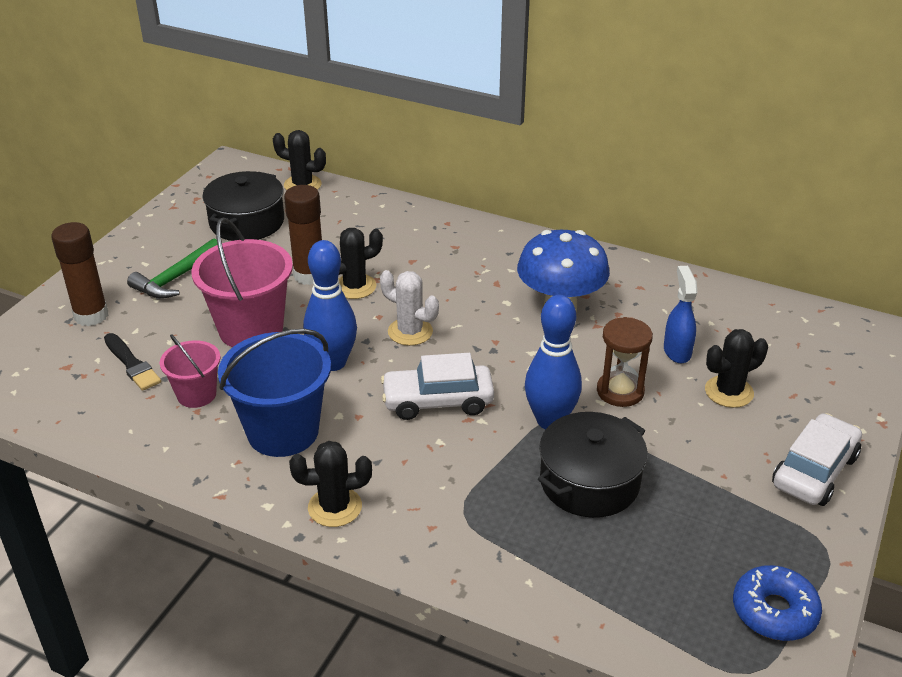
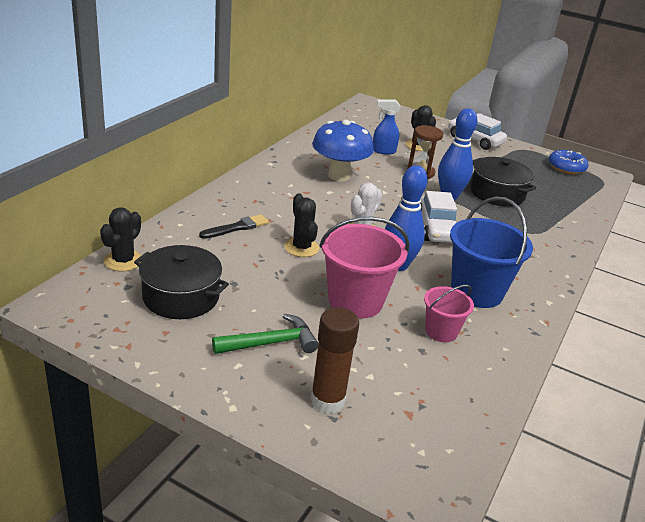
camera: 90 degrees left, 5 degrees down
black brush [104,333,161,391] -> black brush moved to [199,214,269,239]
green hammer [127,238,218,299] -> green hammer turned 60 degrees counterclockwise [212,314,318,354]
brown glue stick [284,185,322,285] -> none
black cactus [289,441,372,527] -> none

